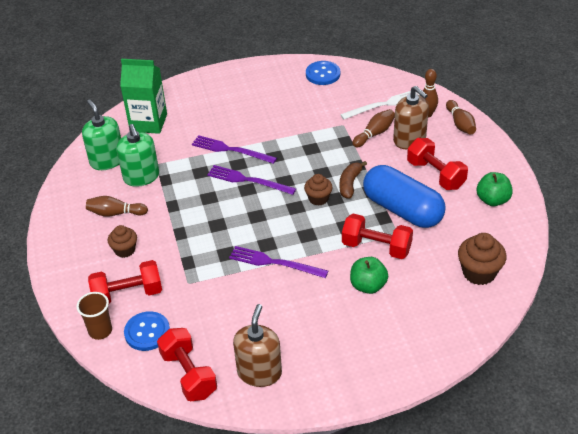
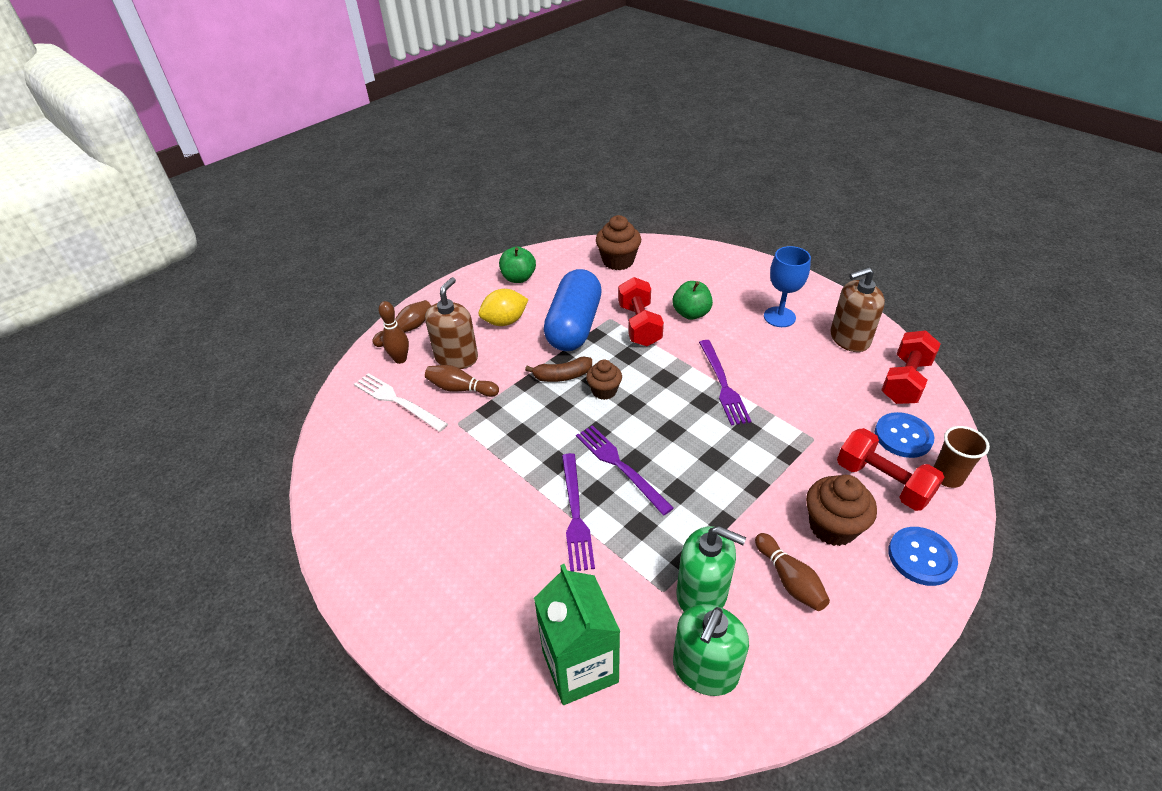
camera: 120 degrees left, 0 degrees up
brown cupcake [108,225,137,258] -> brown cupcake [806,475,877,546], size x1.54
green soap dispenser [116,124,159,187] -> green soap dispenser turned 75 degrees clockwise [676,526,746,611]
purple fork [207,165,296,195] -> purple fork turned 150 degrees clockwise [576,425,674,515]
blue button [306,61,340,85] -> blue button moved to [888,527,958,586]
red dumbbell [407,138,468,190] -> yellow lemon [479,289,529,326]
none -> blue goblet [764,246,811,327]

